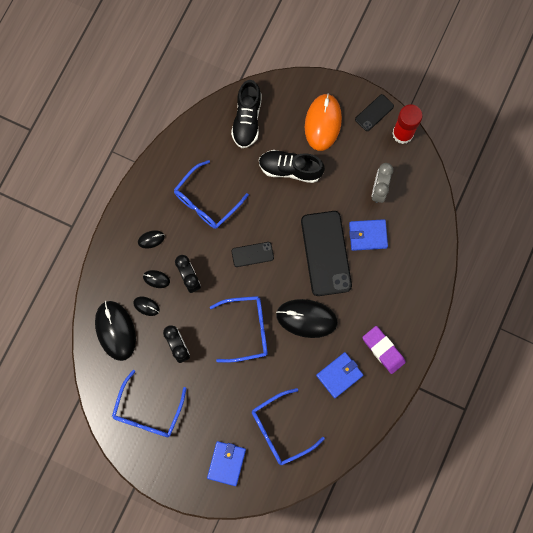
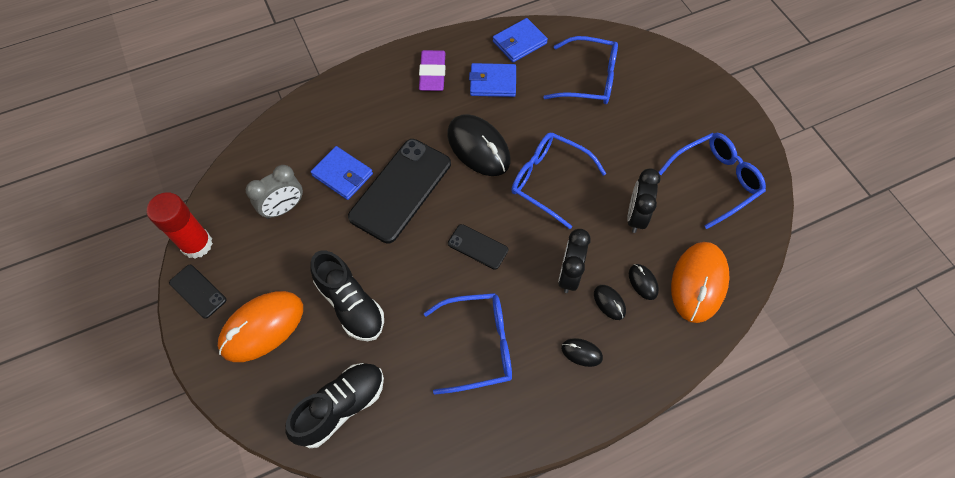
camera: 140 degrees left, 15 degrees down
black mouse [95,301,136,361] -> orange mouse [671,242,730,323]
blue wallet [207,441,246,486] -> blue wallet moved to [493,18,548,62]
black phone [355,94,394,131] -> black phone turned 45 degrees clockwise [169,265,226,319]

